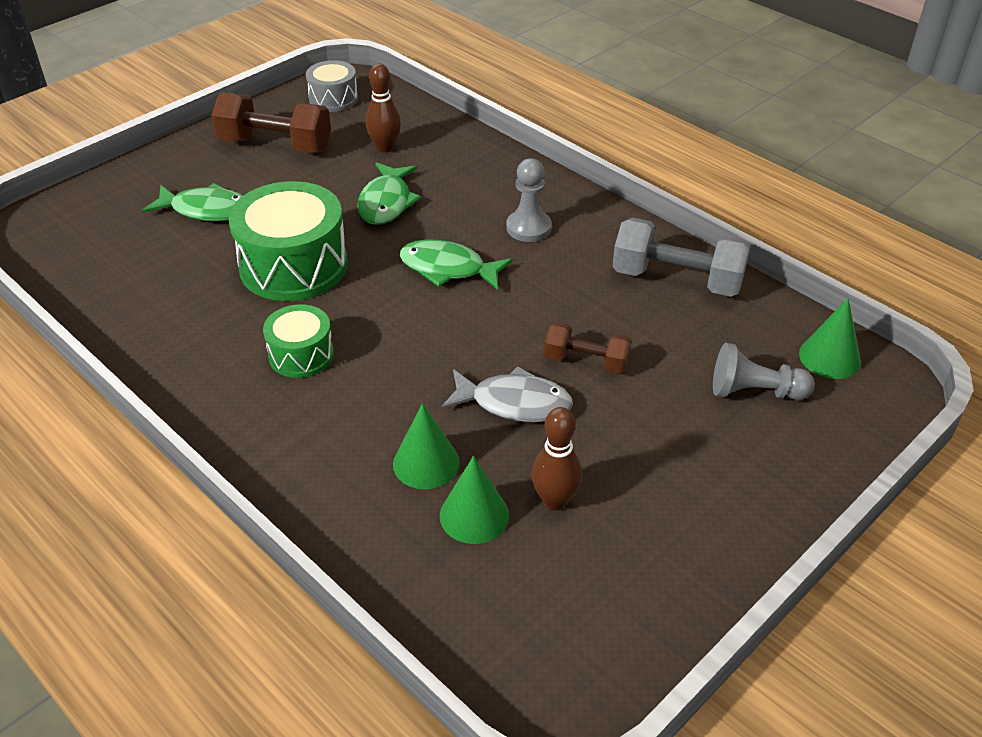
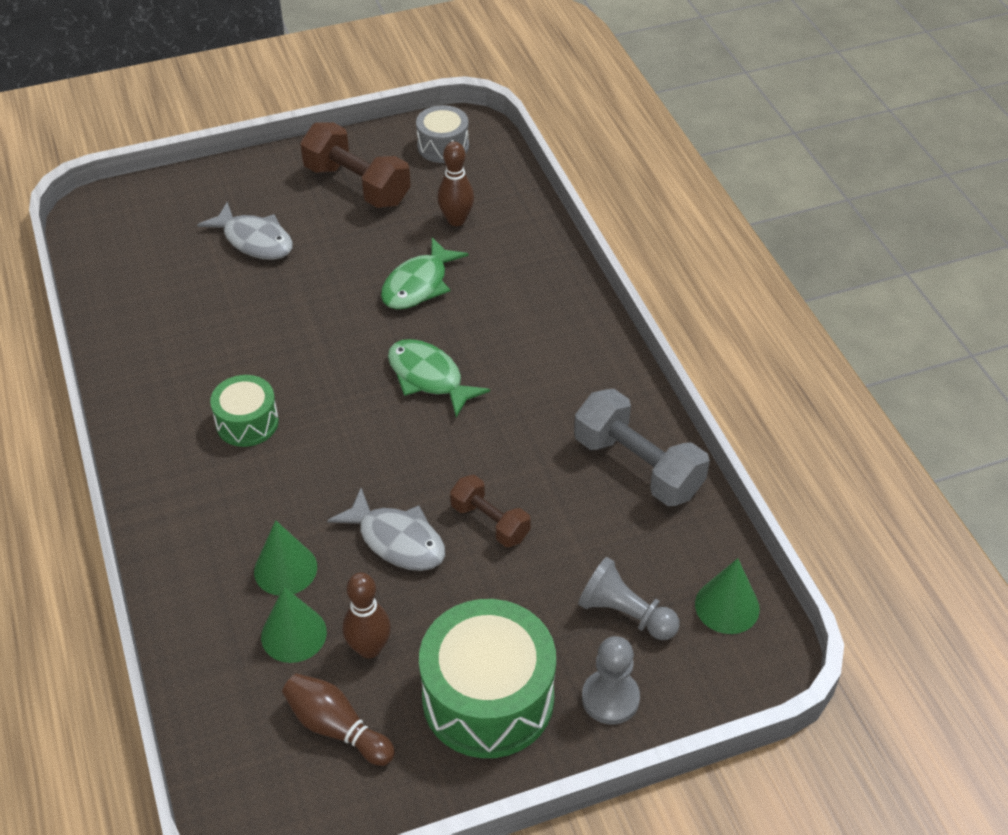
camera: 25 degrees right, 5 degrees up
green fish [142,183,243,221] -> grey fish [197,202,293,260]
green drum [228,181,348,301] -> green drum moved to [419,599,556,758]
grey pawn [506,158,552,242] -> grey pawn moved to [582,636,640,725]
none -> brown bowling pin [282,673,395,766]

